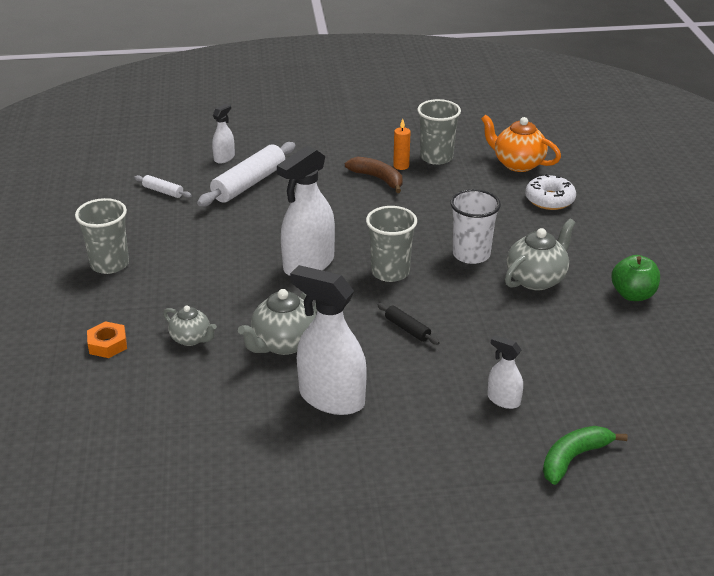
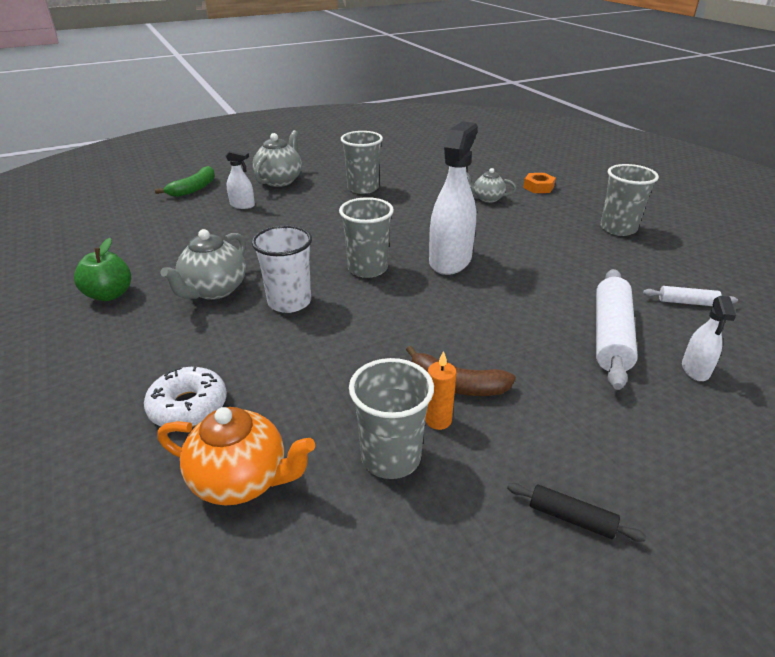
camera: 160 degrees right, 0 degrees up
grey teapot [238,289,317,355] -> grey teapot moved to [253,130,302,187]
white spray bottle [290,265,367,415] -> grey cup [341,131,383,194]
black rolling pin [377,303,440,345] -> black rolling pin moved to [507,483,646,542]

